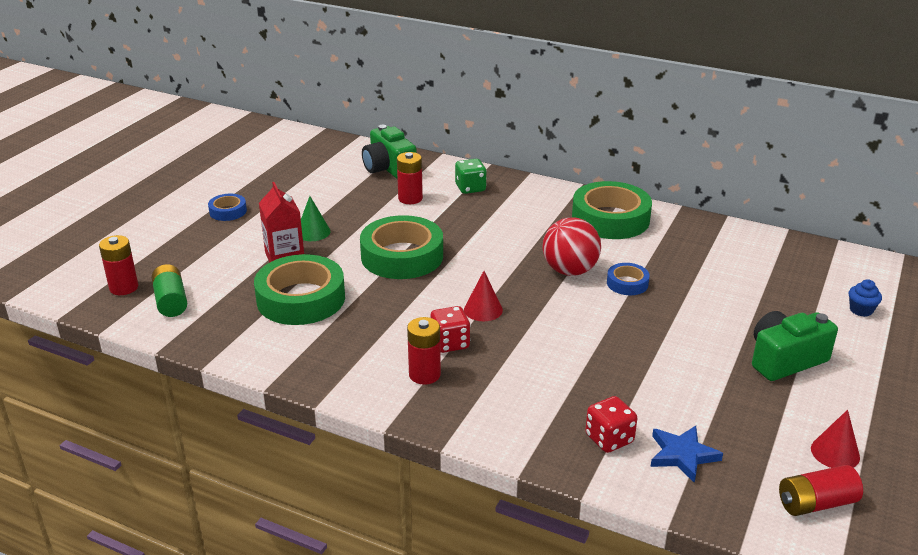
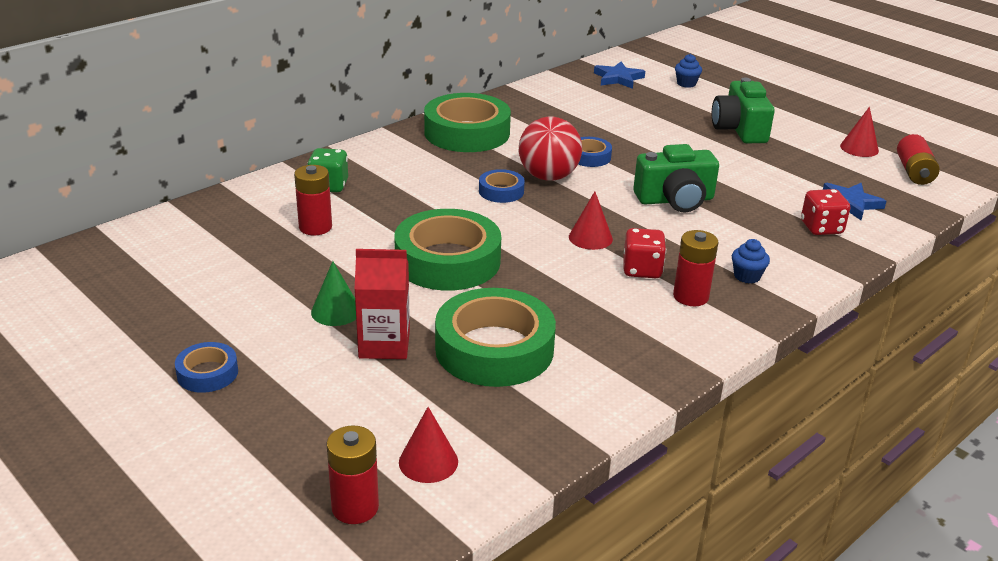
camera: 70 degrees left, 0 degrees up
green battery [151,264,187,317] -> red cone [399,407,458,483]
green camera [362,125,416,179] -> green camera moved to [633,144,719,212]
none -> blue tape [479,169,525,203]
none -> blue star [594,62,645,89]
none -> blue cupcake [732,239,770,284]

